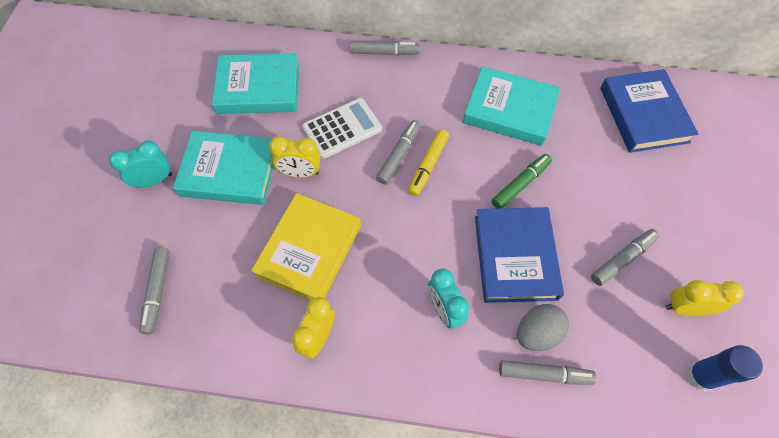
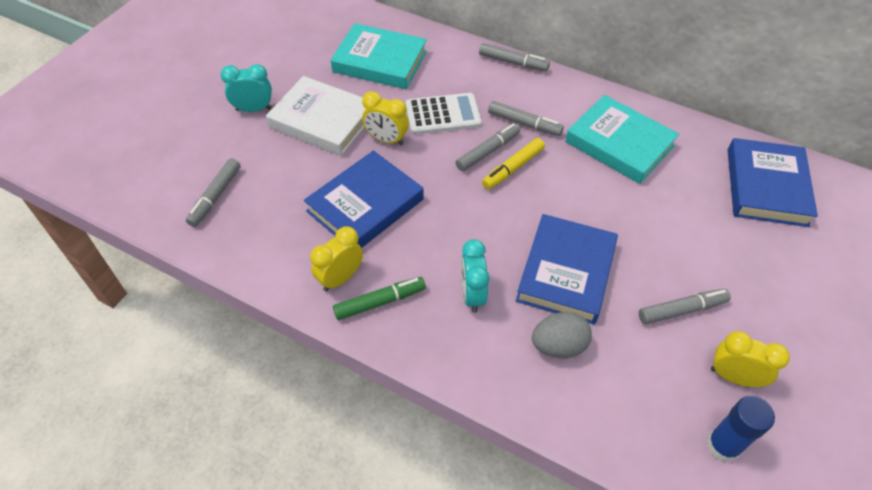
camera: 20 degrees right, 10 degrees down
turquoise book [173,131,274,205] -> white book [266,76,366,156]
yellow book [251,193,361,301] -> blue book [304,151,424,248]
green marker [491,154,552,209] -> green marker moved to [333,277,426,320]
grey marker [499,360,596,385] -> grey marker moved to [488,101,564,136]

